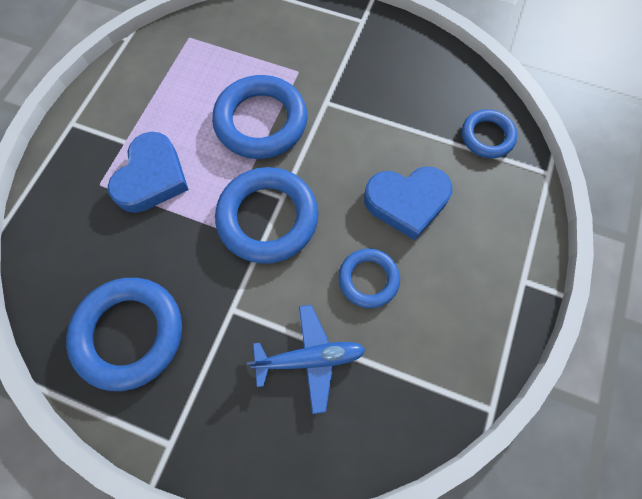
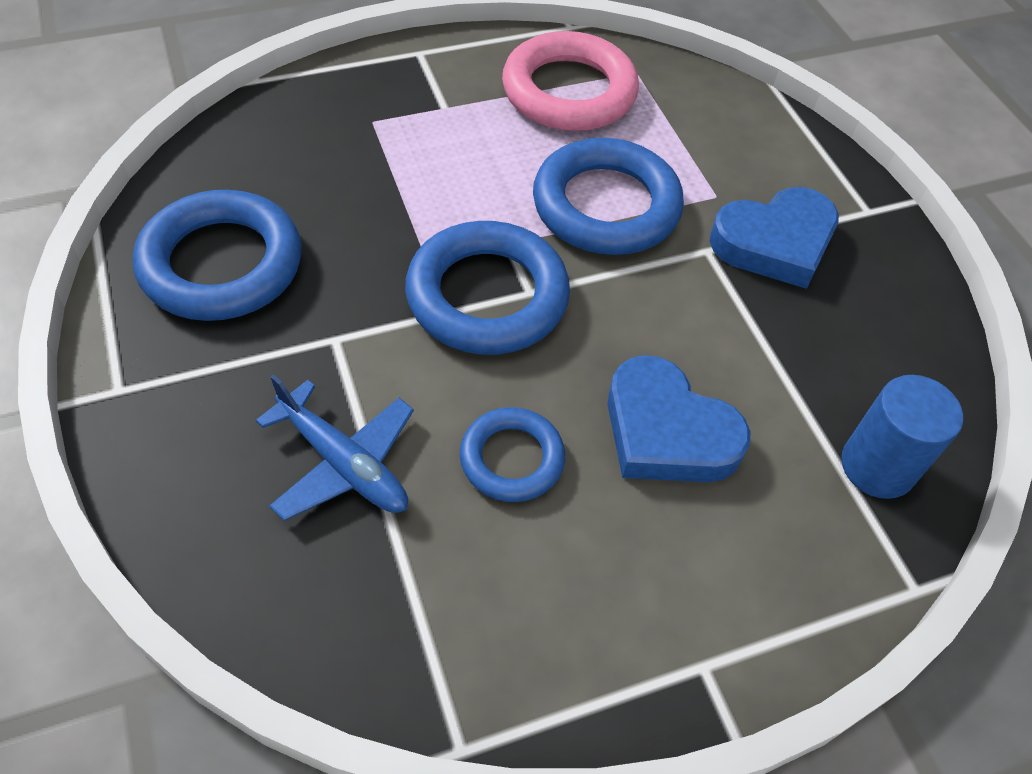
camera: 45 degrees right, 15 degrees down
blue heart [108,132,189,213] -> blue heart moved to [710,187,839,289]
blue ring [462,109,517,158] -> blue cylinder [841,375,963,499]
none -> pink ring [502,31,639,131]

